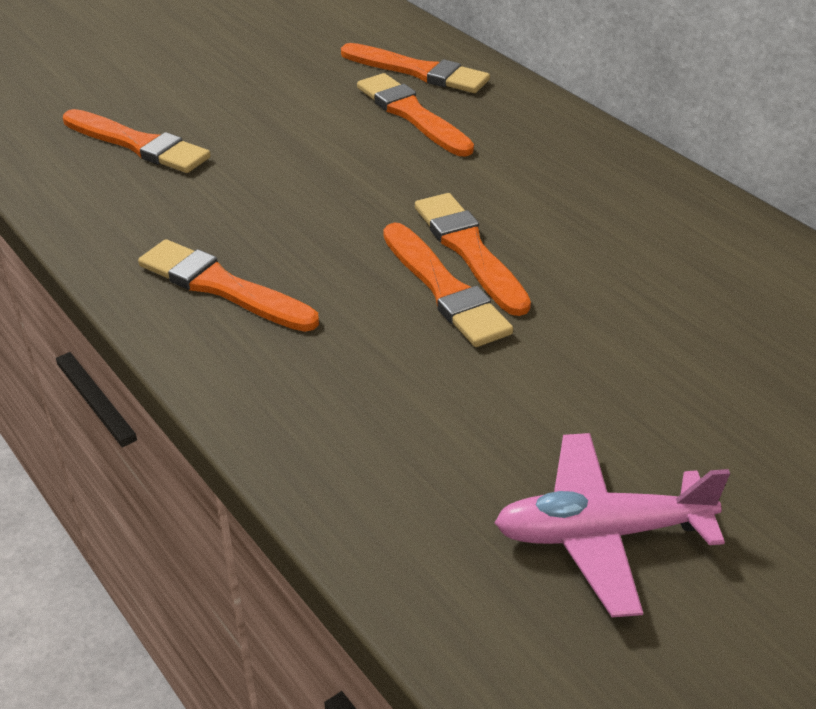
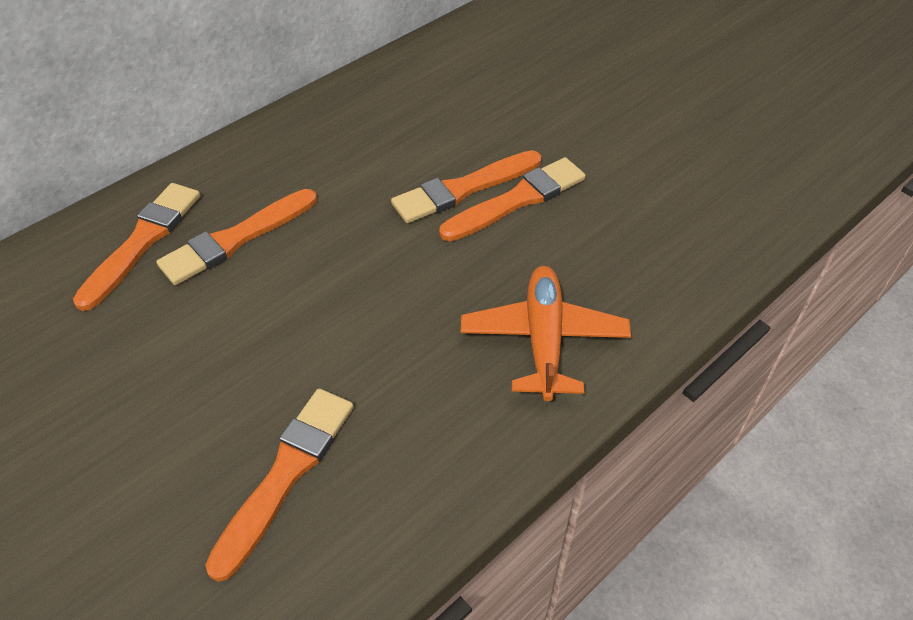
camera: 95 degrees left, 10 degrees up
orange brush [138,239,319,332] -> orange plane [461,266,631,401]
pink plane [494,433,730,617] -> none

